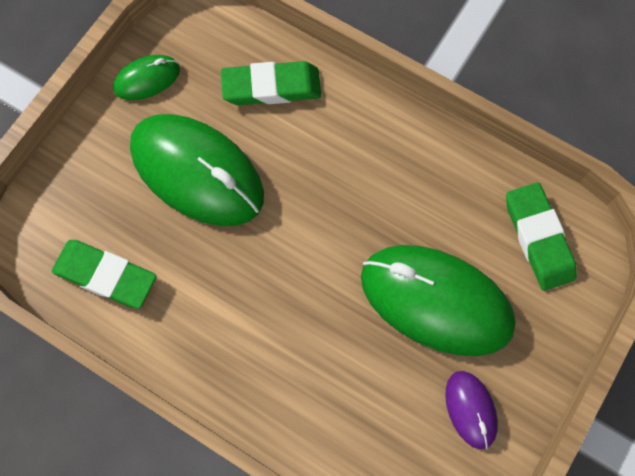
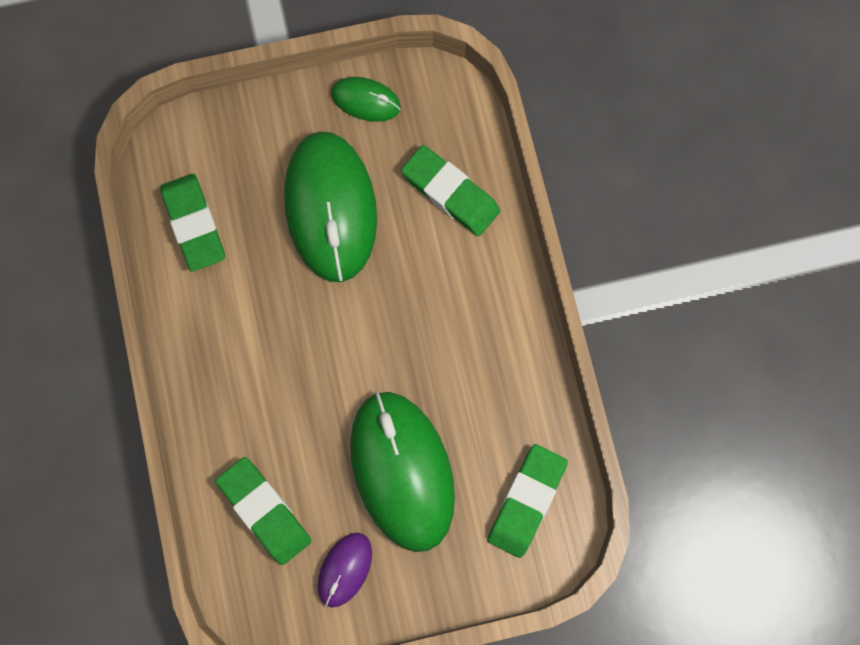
camera: 45 degrees right, 5 degrees up
none -> green eraser [215,457,311,565]

